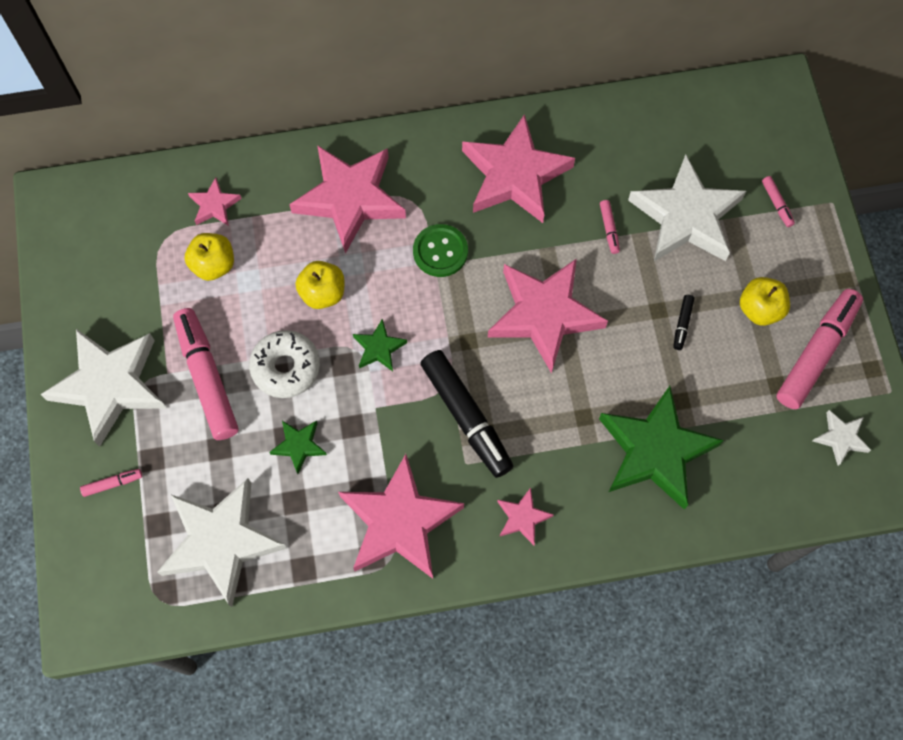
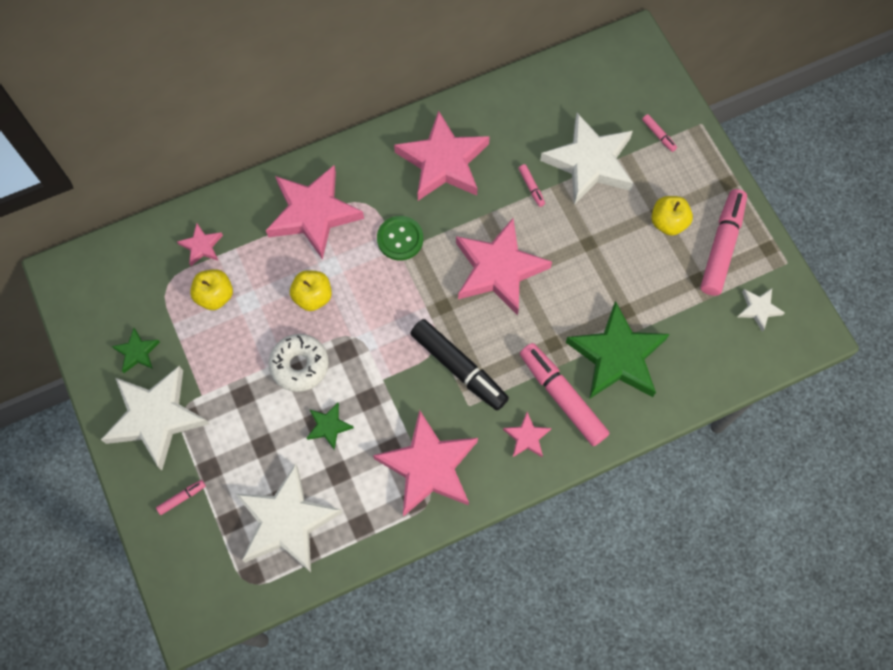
camera: 15 degrees left, 0 degrees up
pink marker [173,308,238,440] -> pink marker moved to [520,343,609,446]
green star [353,319,407,372] -> green star moved to [112,328,160,373]
black marker [673,295,694,350] -> none

